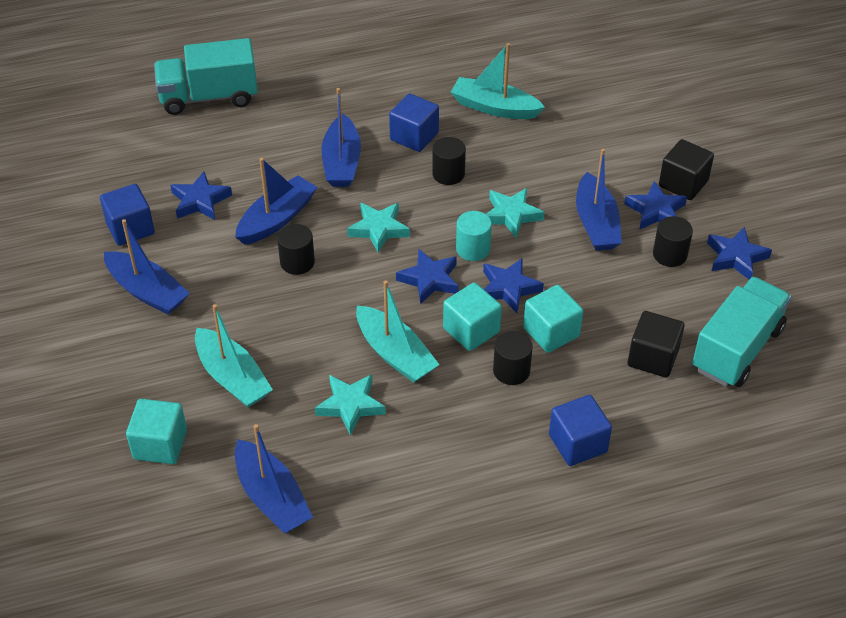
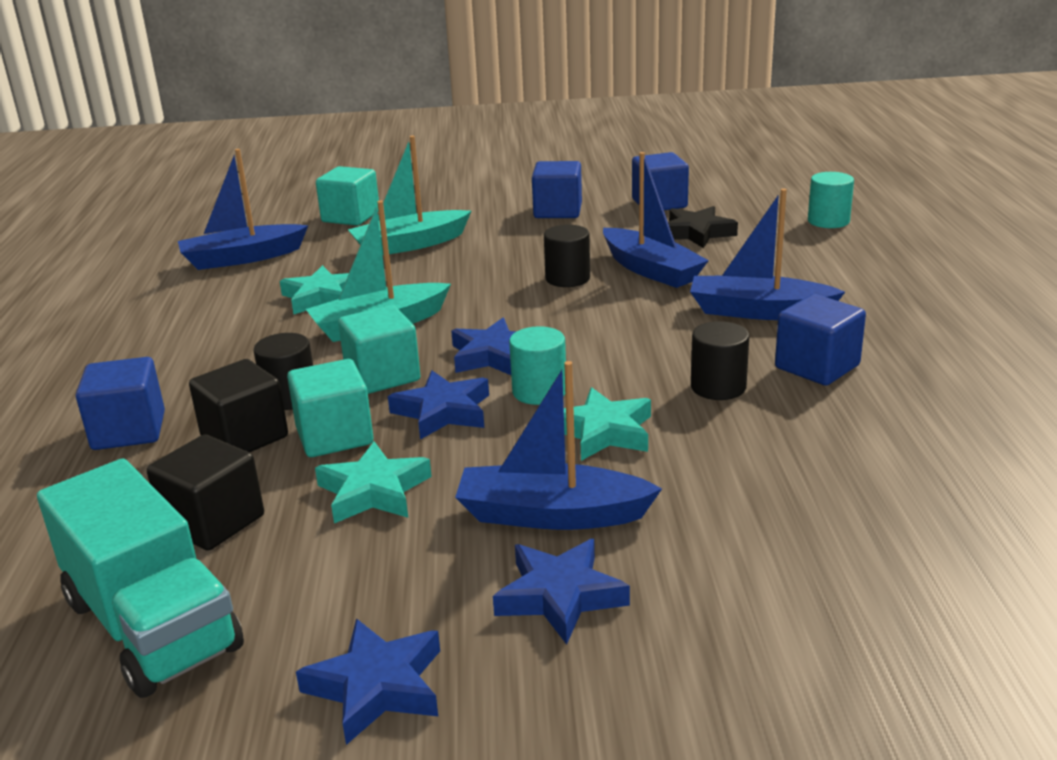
camera: 105 degrees right, 20 degrees down
blue boat [104,219,190,315] -> blue cube [532,161,582,218]
turquoise truck [154,38,258,115] -> none
blue star [170,171,232,220] -> black star [668,206,738,248]
turquoise star [347,203,410,253] -> turquoise star moved to [315,441,432,523]
turquoise boat [451,43,545,119] -> none
black cylinder [653,216,693,267] -> none
black cube [659,139,714,200] -> black cube moved to [189,359,288,452]
none -> turquoise cylinder [808,172,854,228]

